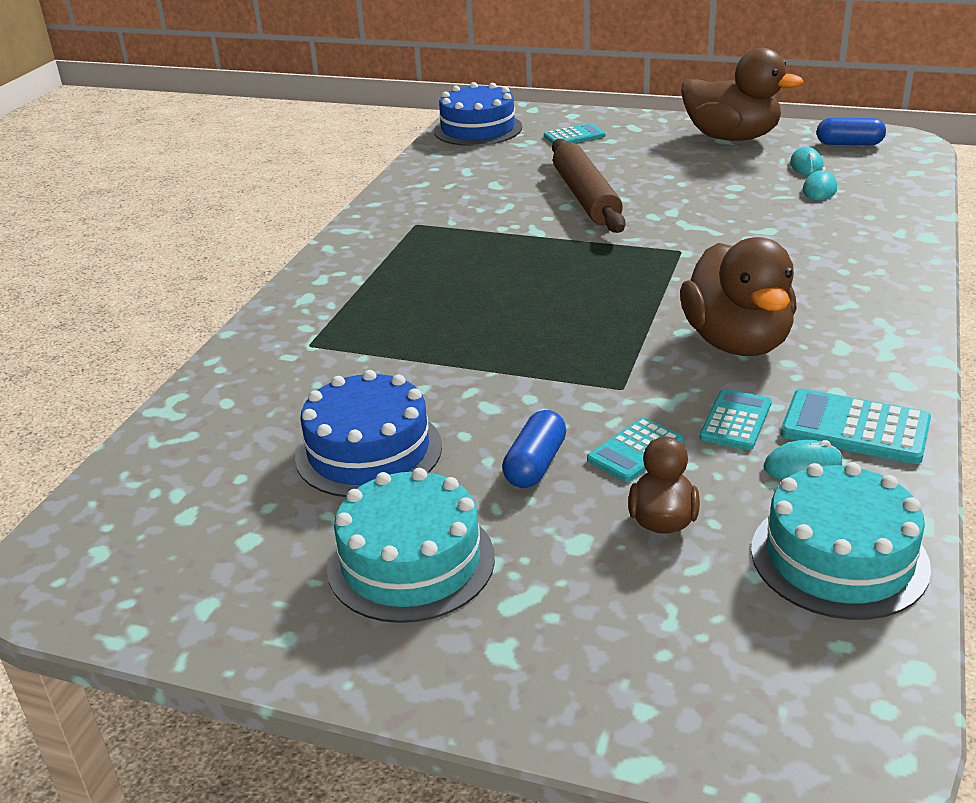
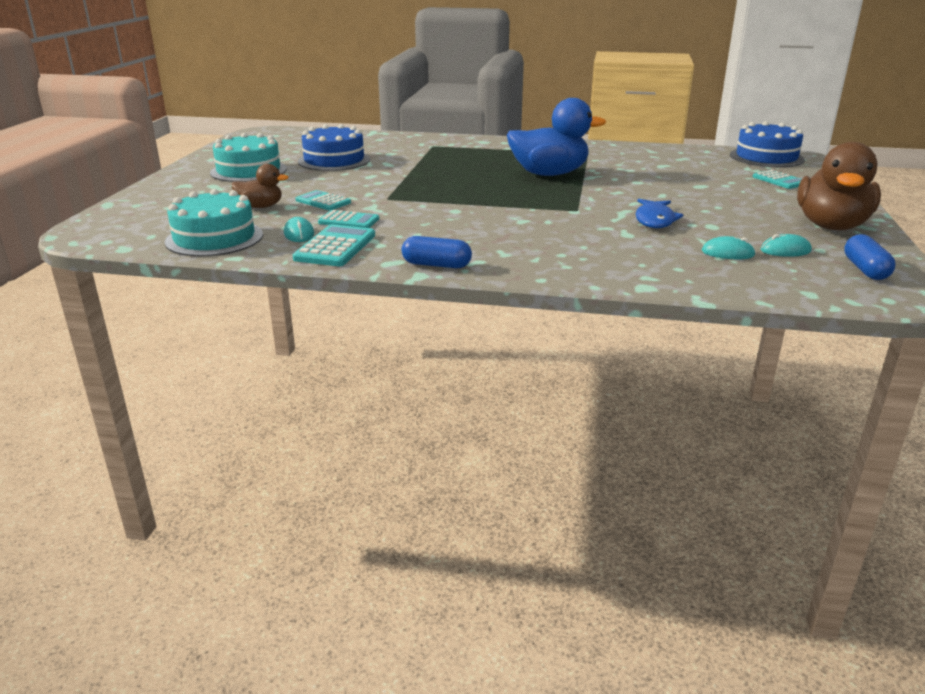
camera: 80 degrees right, 5 degrees down
blue capsule [502,410,566,488] -> blue capsule moved to [402,236,472,268]
brown rolling pin [552,138,626,233] -> none
brown duck [680,237,797,356] -> none
none -> blue duck [507,98,606,176]
none -> blue fish [636,199,683,228]

